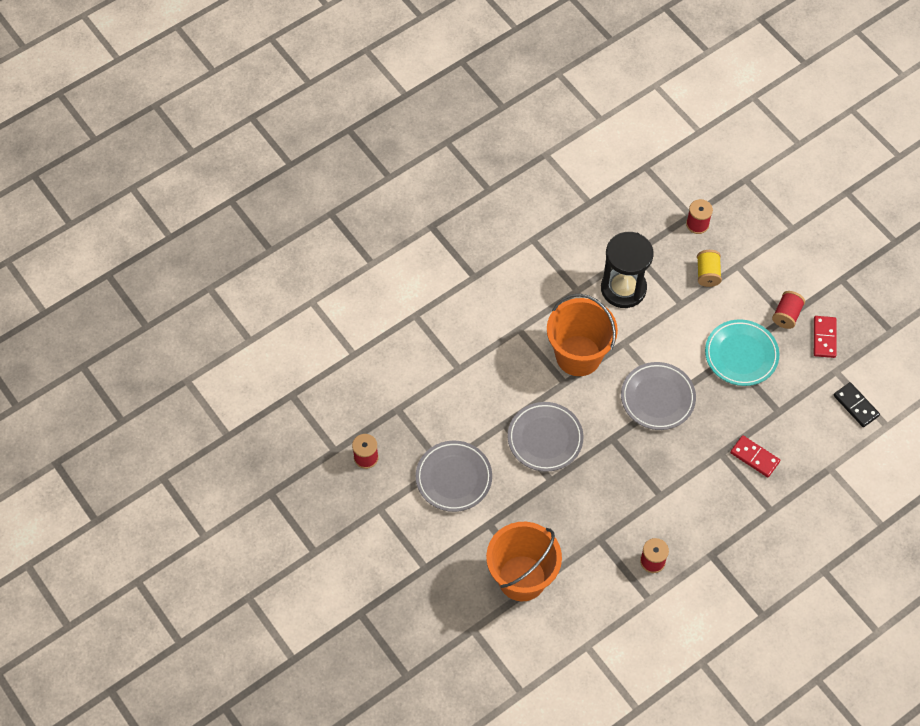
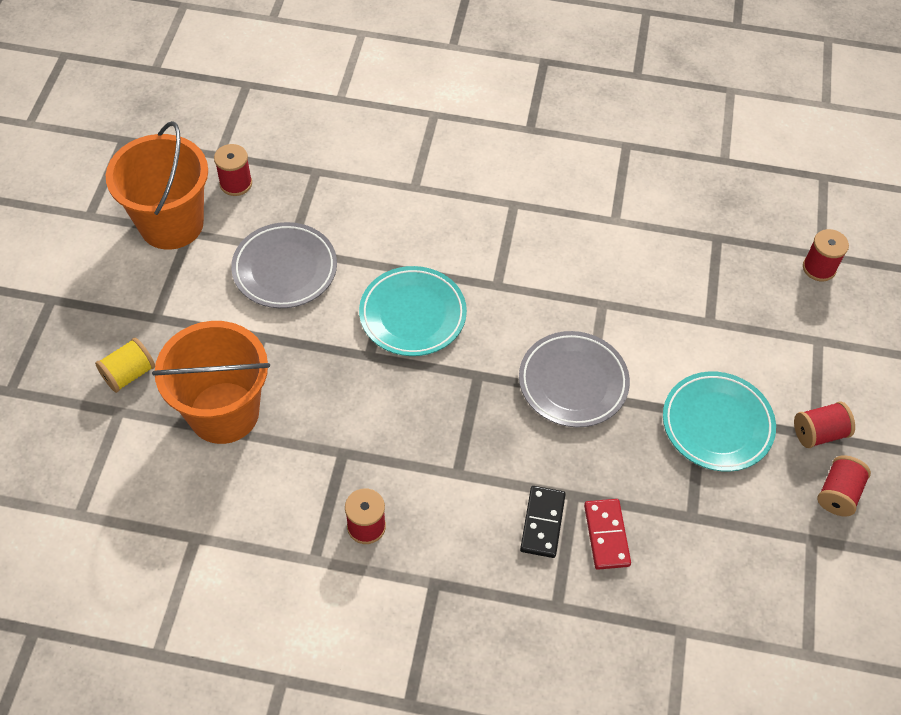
camera: 45 degrees right, 5 degrees down
grey plate [508,402,583,472] -> turquoise plate [359,266,467,356]
orange bucket [547,293,618,376] -> orange bucket moved to [106,121,208,250]
black hourglass [601,232,654,308] -> none
yellow spool [697,250,722,287] -> yellow spool moved to [95,338,155,393]
red domino [814,316,836,358] -> red spool [817,456,871,517]
black domino [834,382,880,427] -> black domino moved to [520,486,566,558]

